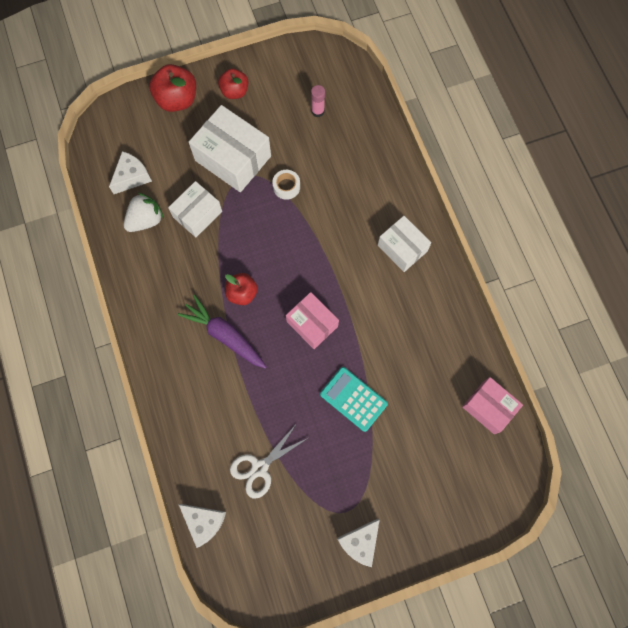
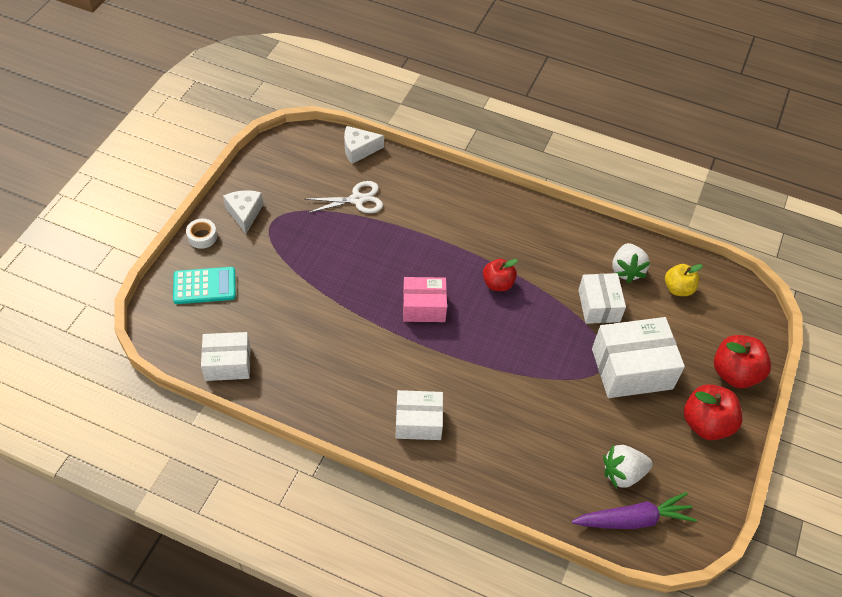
camera: 130 degrees right, 20 degrees down
white cheese [109,151,152,194] -> yellow apple [665,264,703,296]
purple carrot [178,295,266,368] -> purple carrot moved to [571,492,697,529]
red apple [218,68,248,99] -> red apple [684,384,743,440], size x1.52
white scissors [230,425,308,499] -> white scissors turned 75 degrees clockwise [305,181,383,213]
white tape [272,170,300,200] -> white tape moved to [186,219,217,249]
pink glue stick [311,85,325,117] -> white strawberry [603,445,653,489]
turquoise calculator [320,367,388,432] -> turquoise calculator moved to [173,267,236,304]
pink box [462,377,523,434] -> white box [201,332,250,381]

